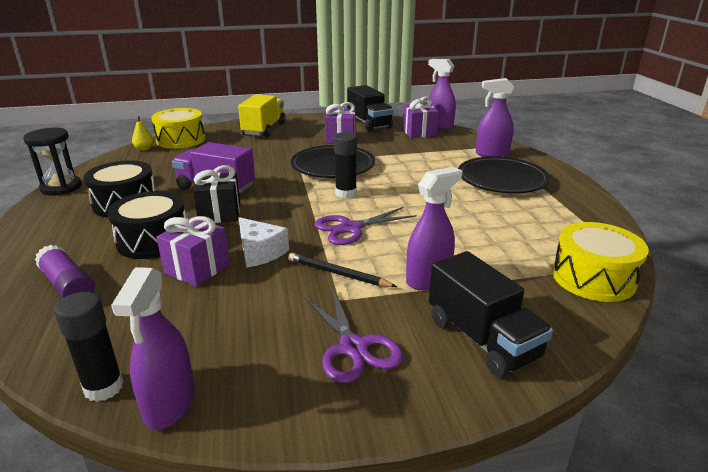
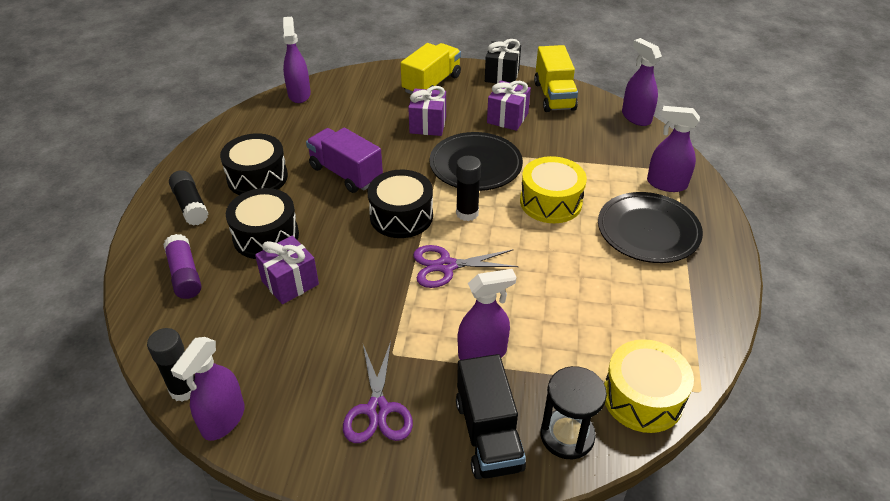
camera: 20 degrees right, 15 degrees up
black hourglass [23,128,82,195] -> black hourglass moved to [540,366,607,459]
yellow pear [132,116,154,151] -> purple spray bottle [283,17,311,103]
yellow drum [151,108,205,149] -> yellow drum moved to [520,156,587,223]
black gift [193,165,240,223] -> black gift moved to [485,39,521,83]
white cheese [239,217,289,268] -> none
black pencil [288,253,397,287] -> none
black truck [347,85,393,132] -> yellow truck [534,45,578,112]
purple gift [402,96,438,138] -> purple gift moved to [408,86,446,136]
none -> black glue stick [169,170,209,226]
none -> black drum [367,169,433,238]

